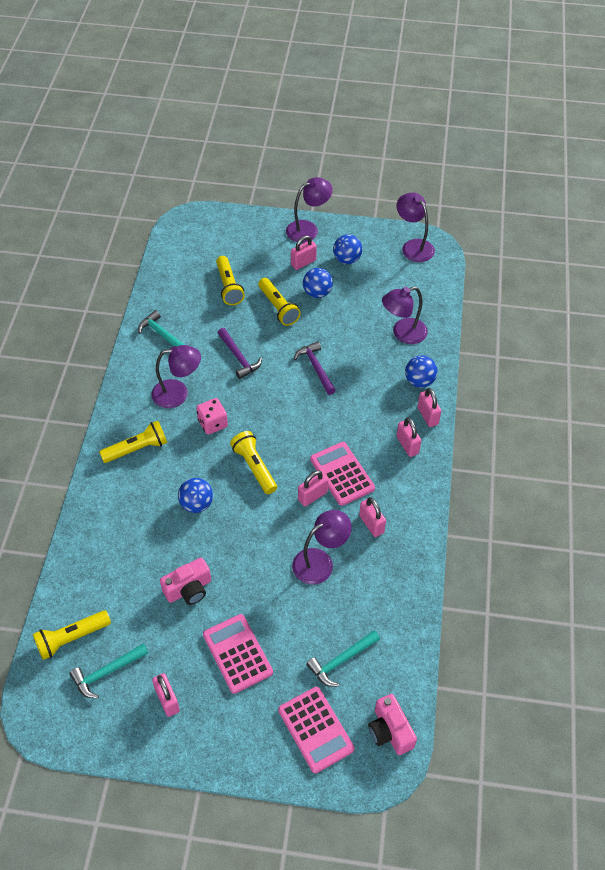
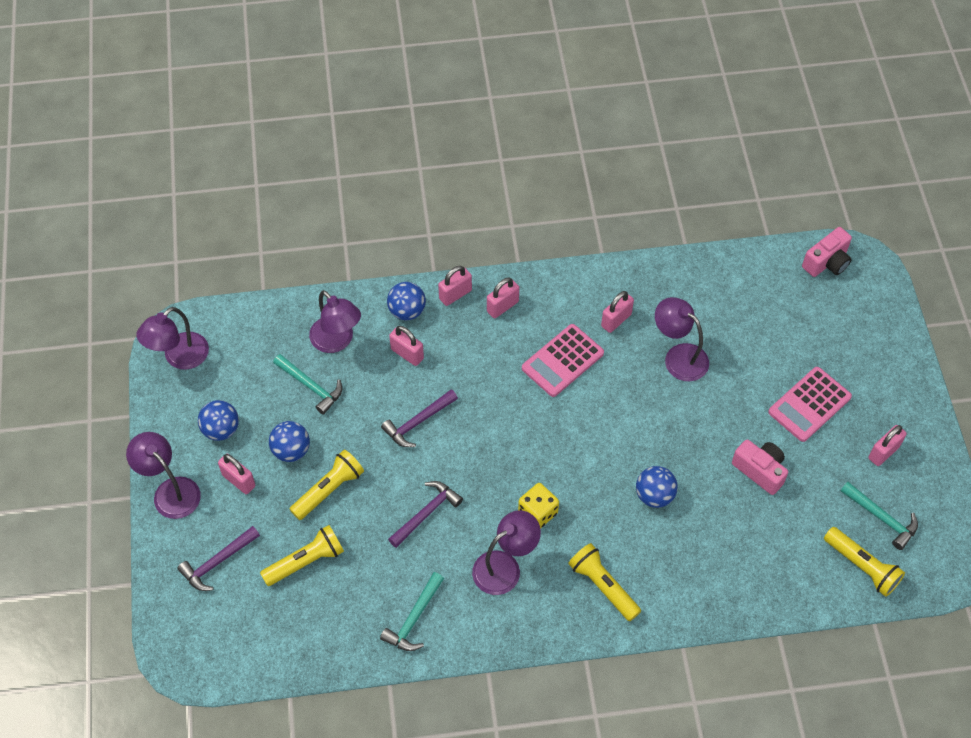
camera: 105 degrees left, 5 degrees up
purple lamp [151,345,201,408] -> purple lamp turned 75 degrees clockwise [472,510,541,595]
pink dice [196,398,228,435] -> yellow dice [518,483,559,529]
yellow flashlight [230,431,277,494] -> none
pink calculator [278,687,355,773] -> none
pink padlock [298,470,328,506] -> pink padlock moved to [389,326,424,366]
turquoise hammer [306,630,380,687] -> turquoise hammer moved to [273,354,342,415]
none -> purple hammer [177,526,260,591]

